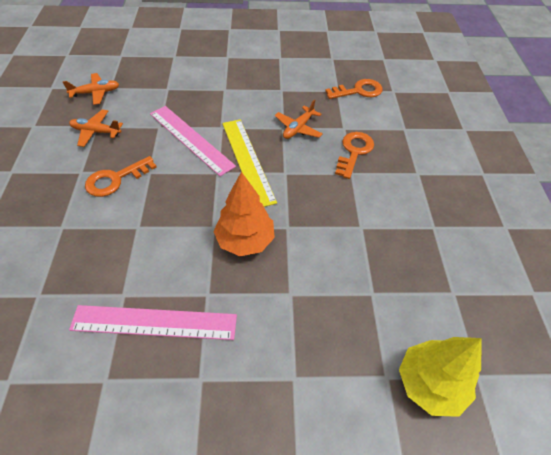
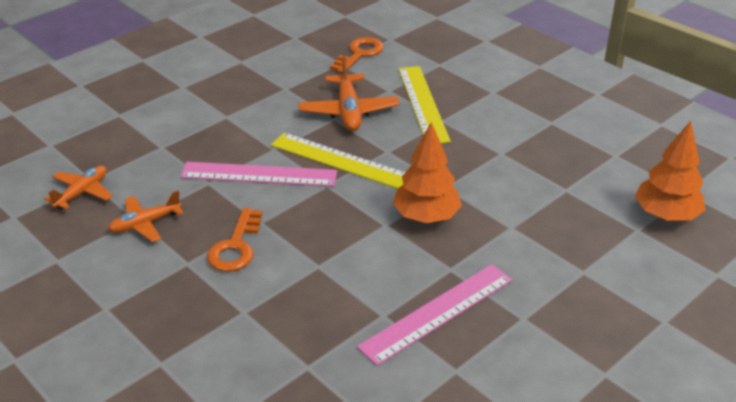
camera: 40 degrees left, 15 degrees down
orange plane [275,99,323,139] -> orange plane [298,56,400,131], size x1.52
orange key [335,132,374,179] -> yellow ruler [398,66,451,143]
yellow tree [399,337,482,417] -> orange tree [635,121,706,221]

